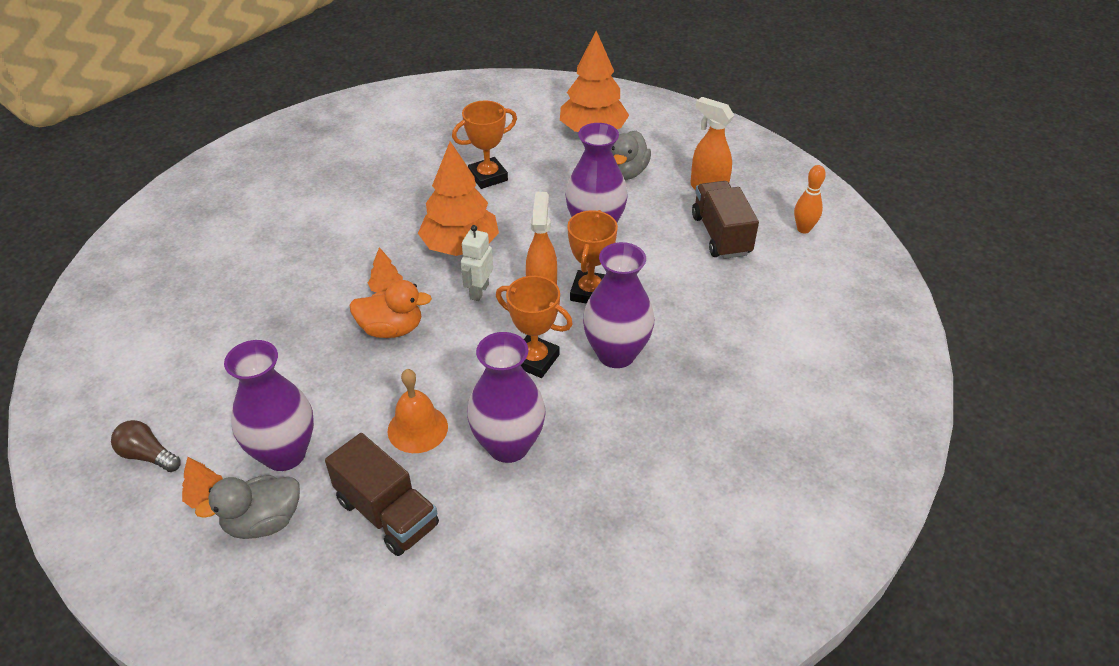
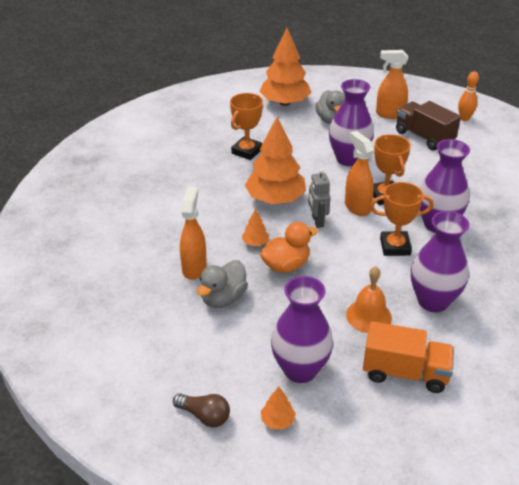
camera: 30 degrees left, 5 degrees down
brown light bulb [111,420,181,472] -> brown light bulb turned 150 degrees counterclockwise [173,393,230,427]
grey duck [195,475,300,539] -> grey duck moved to [197,260,248,308]
brown truck [325,433,439,556] -> orange truck [363,321,454,393]
white robot [461,225,493,301] -> grey robot [308,168,330,228]
none -> orange spray bottle [180,186,207,280]

